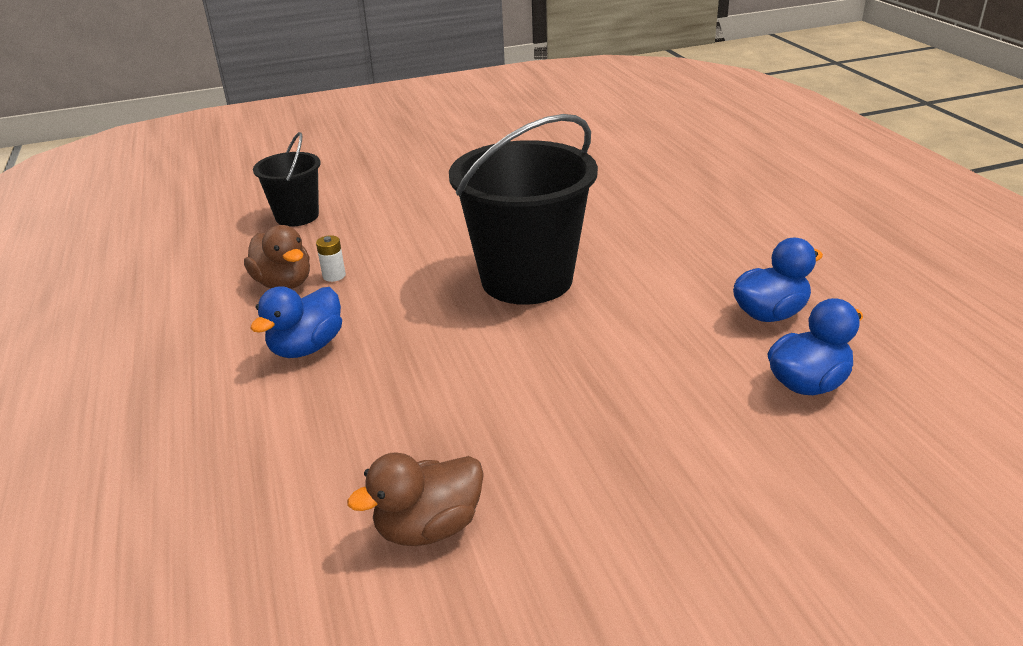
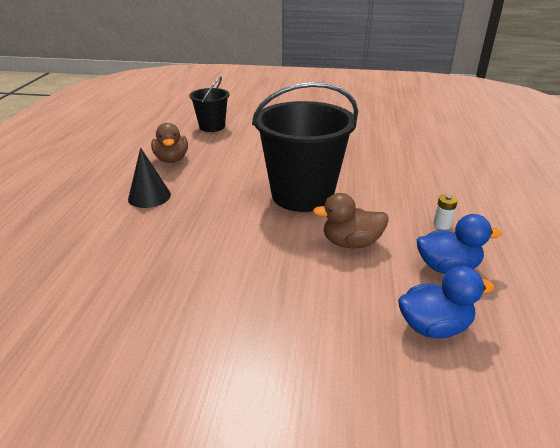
camera: 25 degrees right, 0 degrees up
blue duck [250,286,342,358] -> black cone [128,147,171,208]
white battery [316,235,346,282] -> white battery moved to [433,194,458,230]
brown duck [347,452,484,546] -> brown duck moved to [313,193,389,248]

